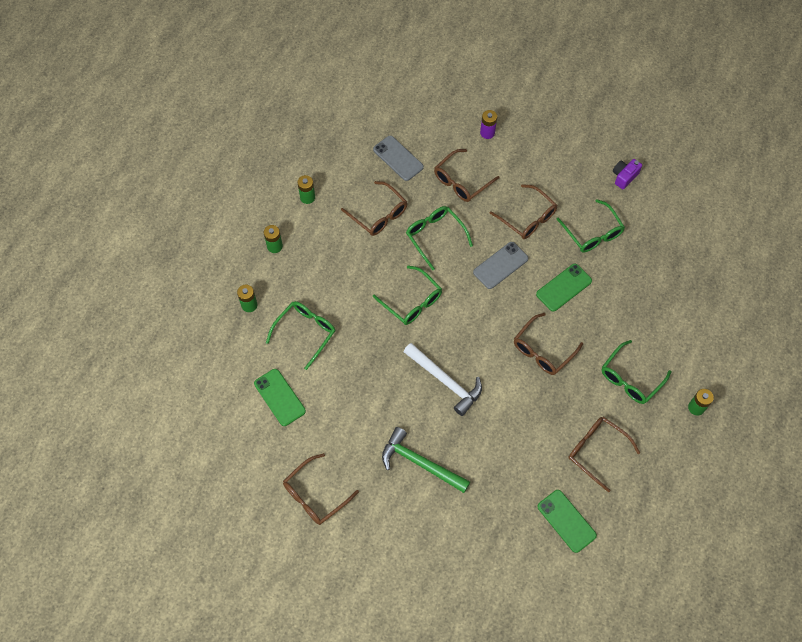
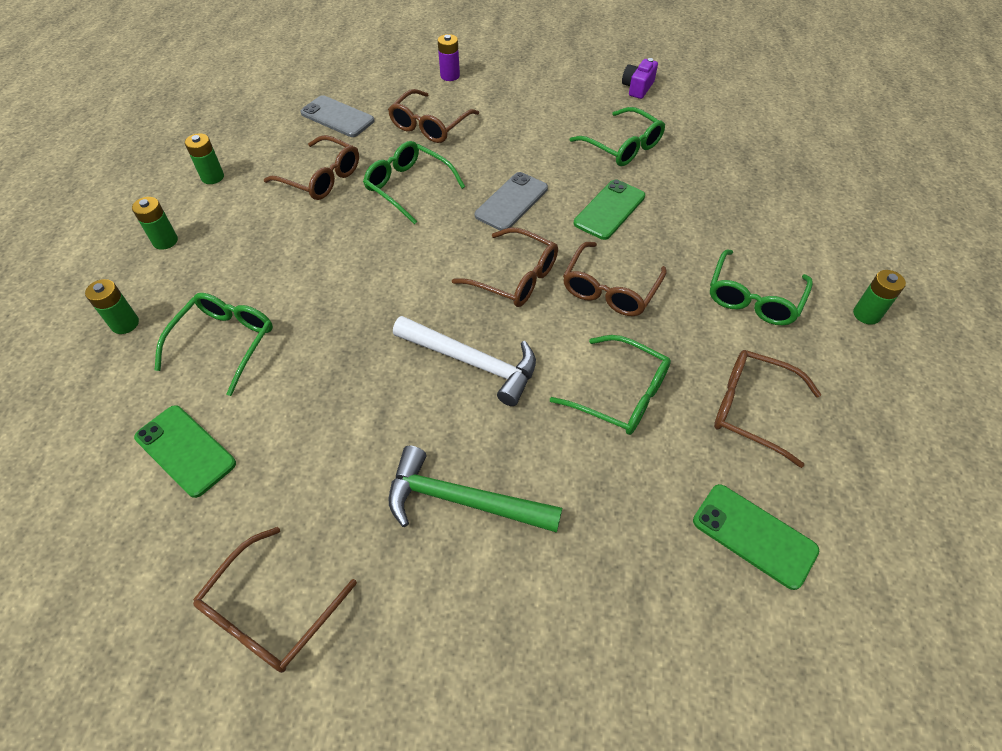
camera: 15 degrees left, 10 degrees down
green glasses [373,265,442,325] -> green glasses moved to [550,335,671,435]
brown glasses [490,184,557,239] -> brown glasses moved to [452,228,558,307]

